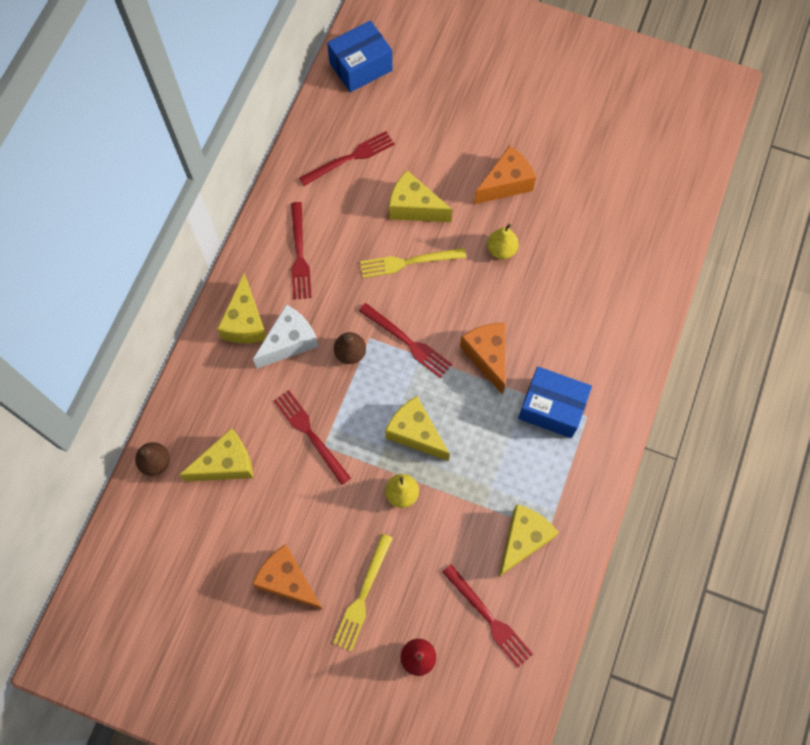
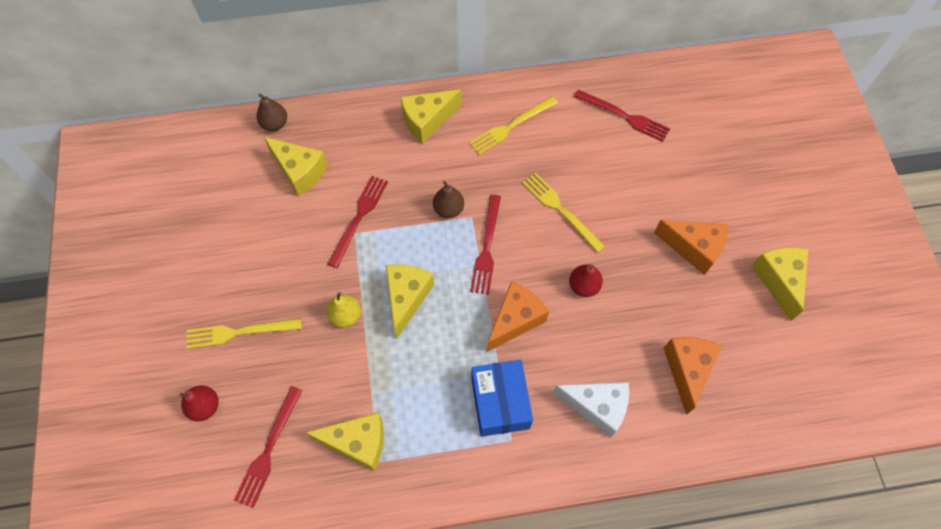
camera: 60 degrees right, 5 degrees down
orange cheese [252,545,323,610] -> orange cheese moved to [664,337,722,415]
white cheese [253,304,318,369] -> white cheese moved to [553,382,629,438]
red fork [291,202,312,299] -> yellow fork [469,96,558,155]
blue box [327,20,393,92] -> none
yellow cheese [389,170,452,222] -> yellow cheese moved to [752,247,808,321]
yellow pear [487,224,519,259] -> none
none -> red pear [569,264,603,297]

